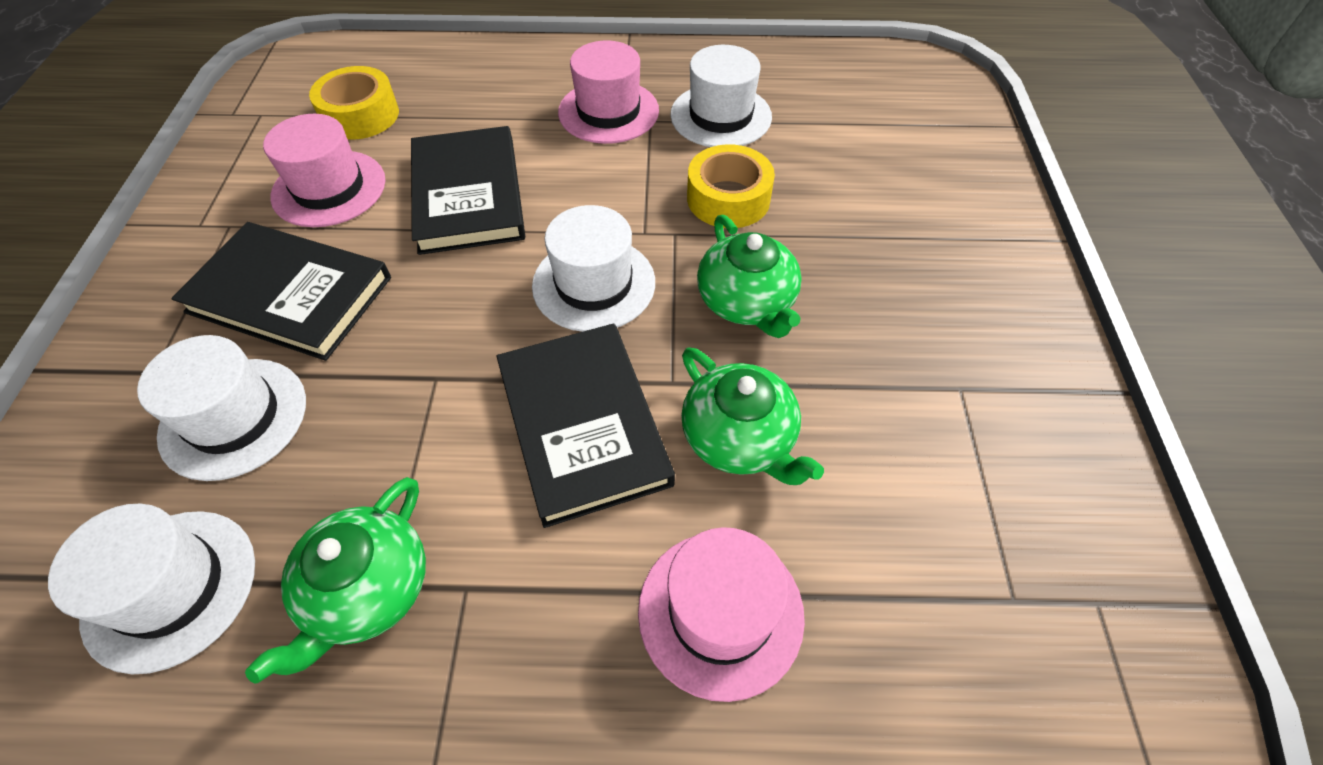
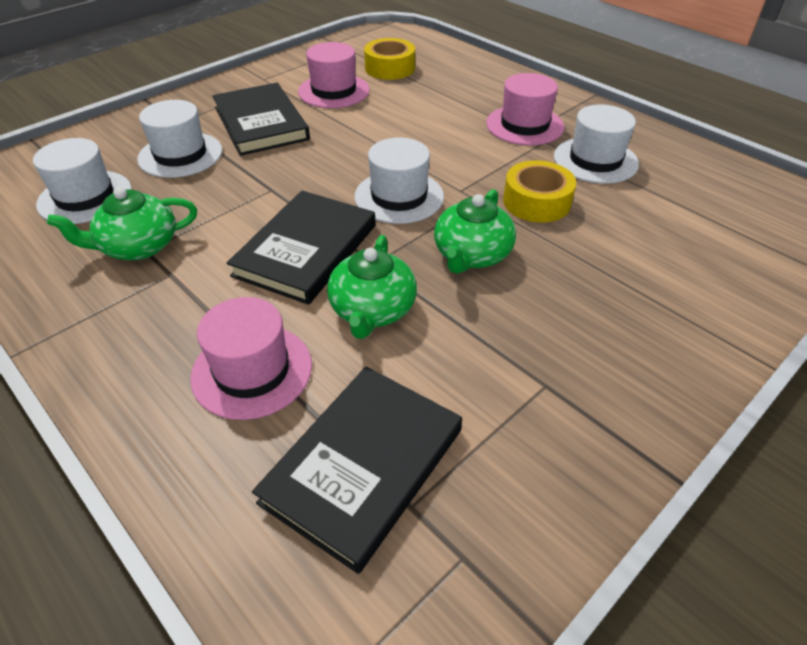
camera: 45 degrees right, 10 degrees down
black book [411,126,525,255] -> black book moved to [252,367,462,574]

